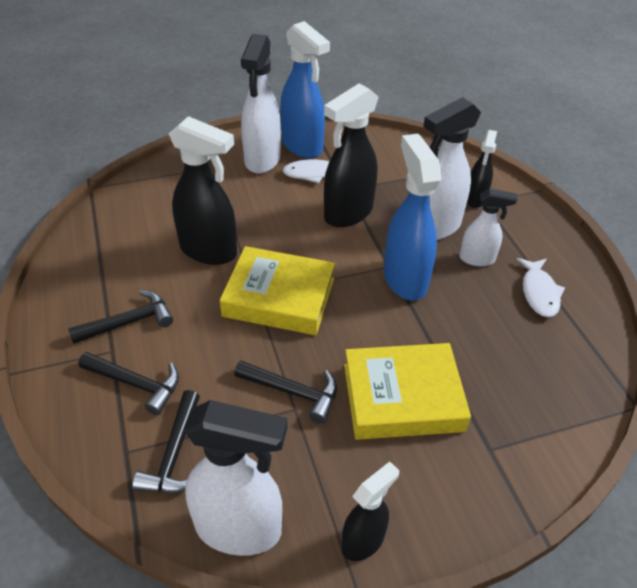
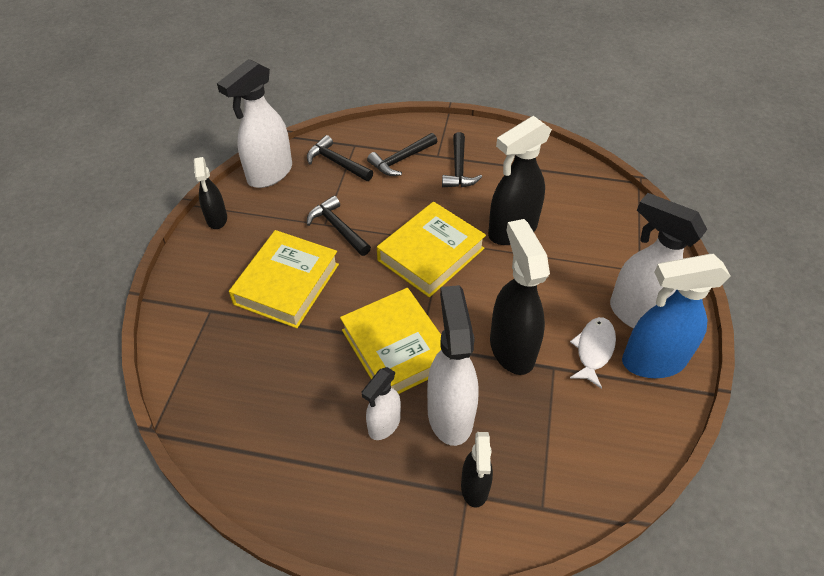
camera: 120 degrees right, 5 degrees up
black hammer [234,361,337,423] -> black hammer turned 90 degrees clockwise [307,196,371,256]
blue spray bottle [384,134,442,301] -> yellow book [340,288,441,394]
black spray bottle [467,130,497,208] -> black spray bottle turned 135 degrees counterclockwise [461,432,493,508]
white fish [516,258,565,317] -> none

